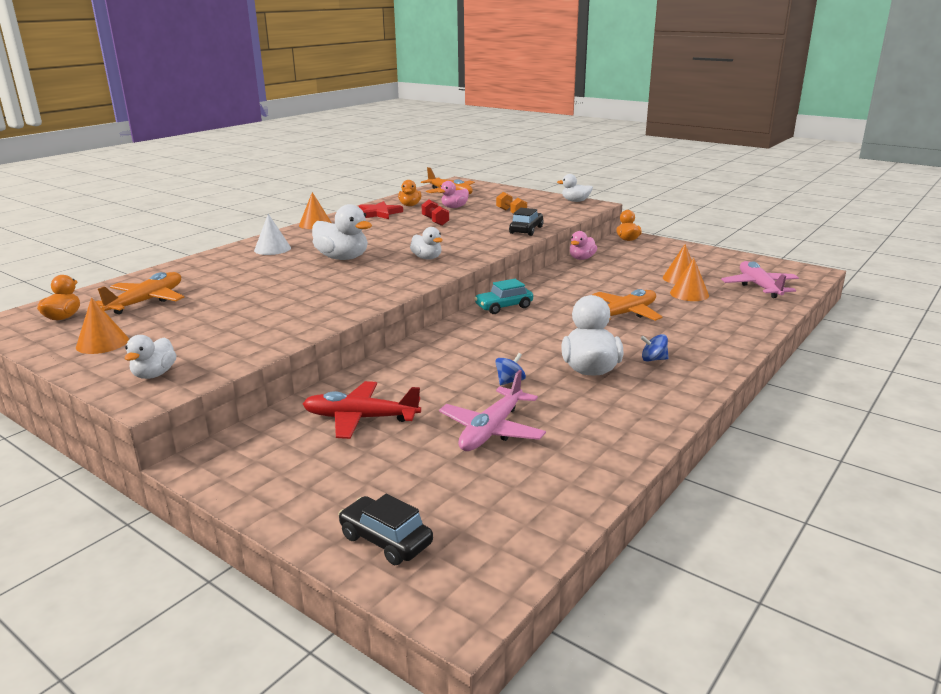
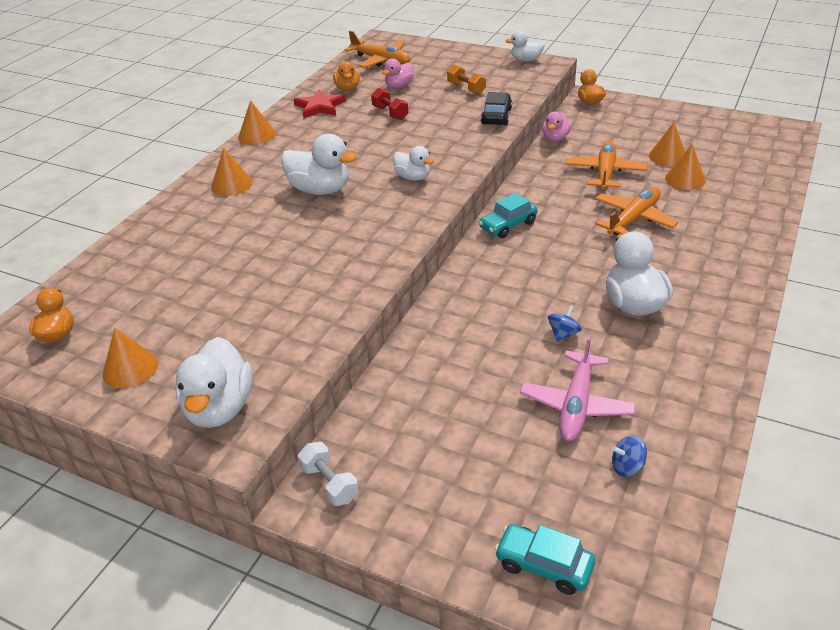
camera: 10 degrees left, 15 degrees up
orange plane [95,272,184,314] -> orange plane moved to [566,141,648,190]
white duck [125,335,177,379] -> white duck [175,337,253,428], size x1.67
white cone [254,214,291,255] -> orange cone [211,148,252,196]
red plane [303,381,421,439] -> none
black car [338,494,433,565] -> turquoise car [495,524,595,595]
blue spinning top [641,334,669,362] -> blue spinning top moved to [612,435,647,477]
pink plane [721,261,799,298] -> none
none -> white dumbbell [298,442,359,506]

